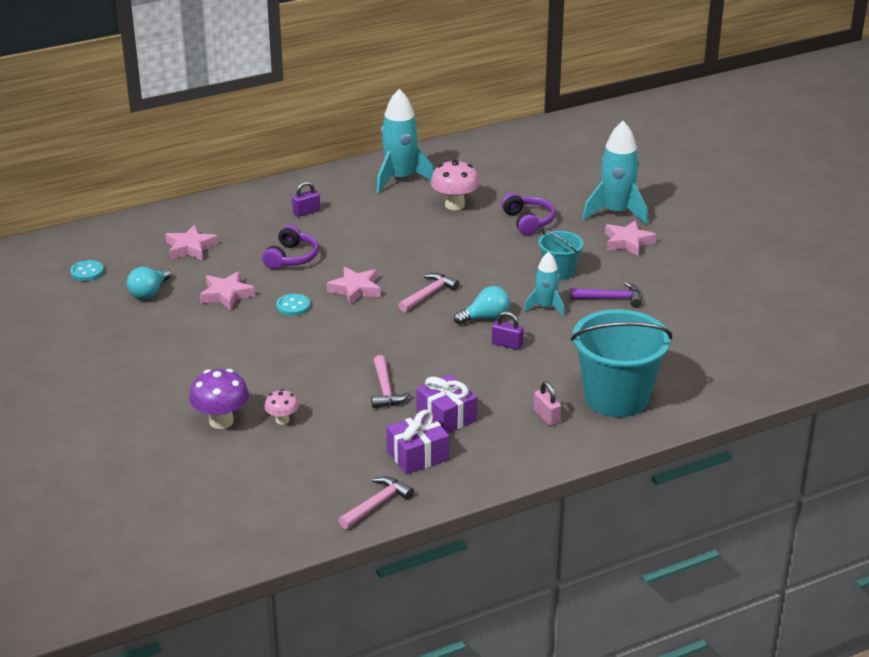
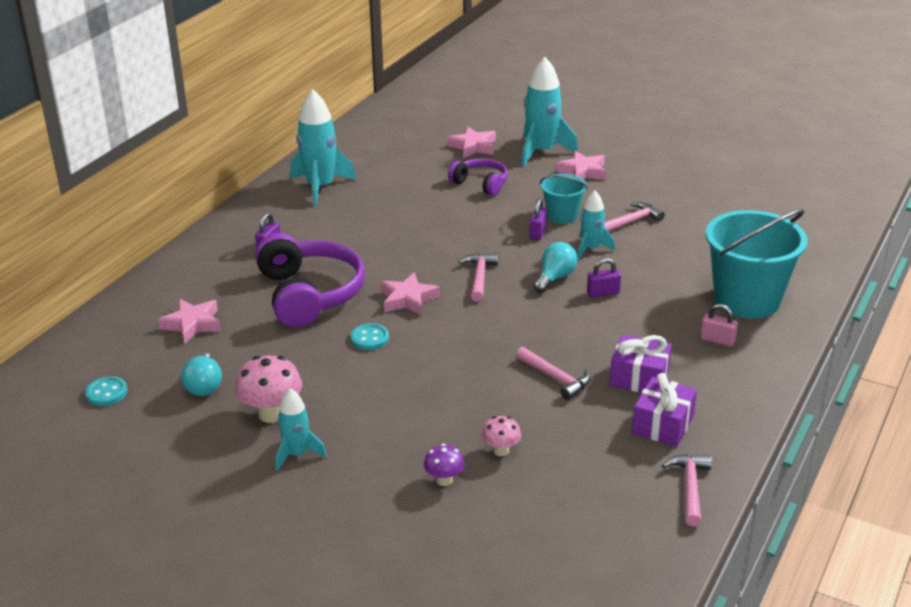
camera: 35 degrees left, 0 degrees up
purple mushroom [189,369,249,429] -> purple mushroom [424,444,465,486], size x0.58
pink star [199,271,255,311] -> pink star moved to [447,126,496,158]
purple headphones [262,225,319,269] -> purple headphones [255,233,365,327], size x1.82
pink mushroom [431,159,479,210] -> pink mushroom moved to [235,356,302,423]
purple hammer [570,282,642,308] -> pink hammer [604,202,665,232]
none -> turquoise rocket [276,388,327,471]
none -> purple padlock [529,198,547,240]

